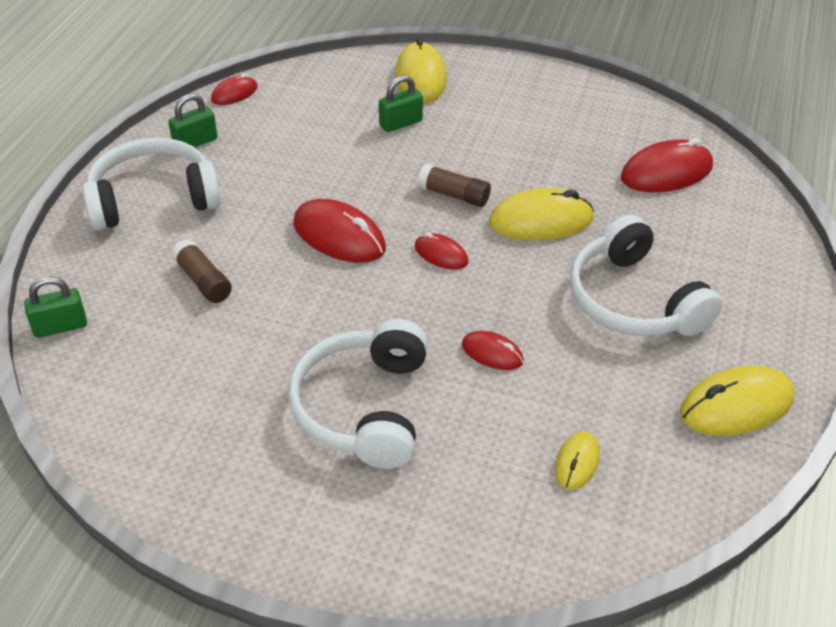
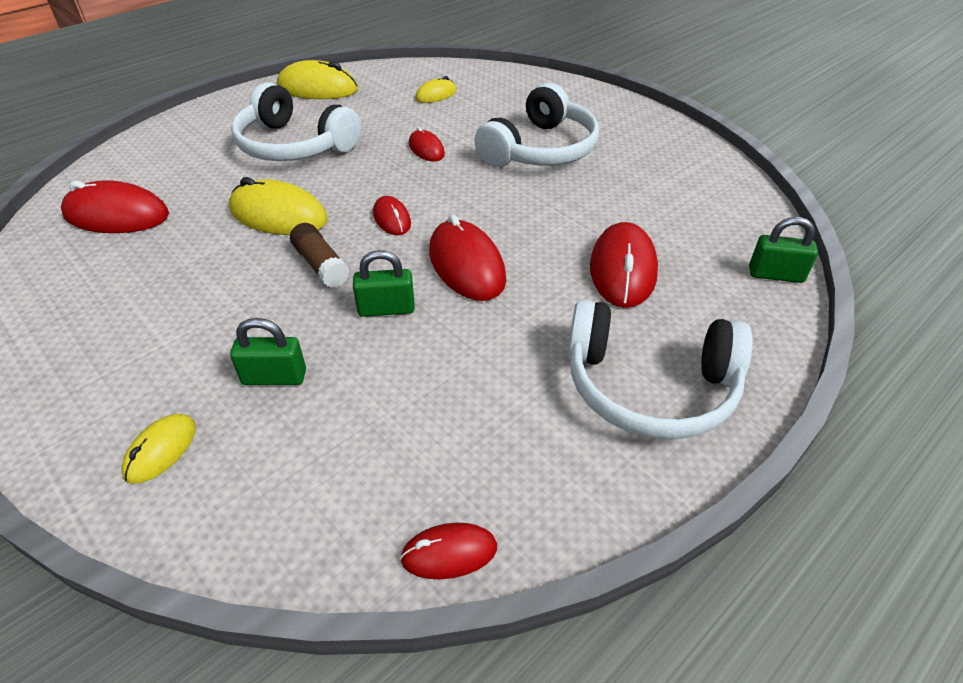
camera: 150 degrees left, 0 degrees up
green padlock [168,93,217,147] -> green padlock moved to [353,250,415,317]
brown glue stick [172,239,232,303] -> red mouse [590,222,658,308]
yellow mouse [395,37,447,103] -> yellow mouse [121,414,196,484], size x0.56
white headphones [570,215,722,336] -> white headphones turned 120 degrees clockwise [231,82,361,161]

